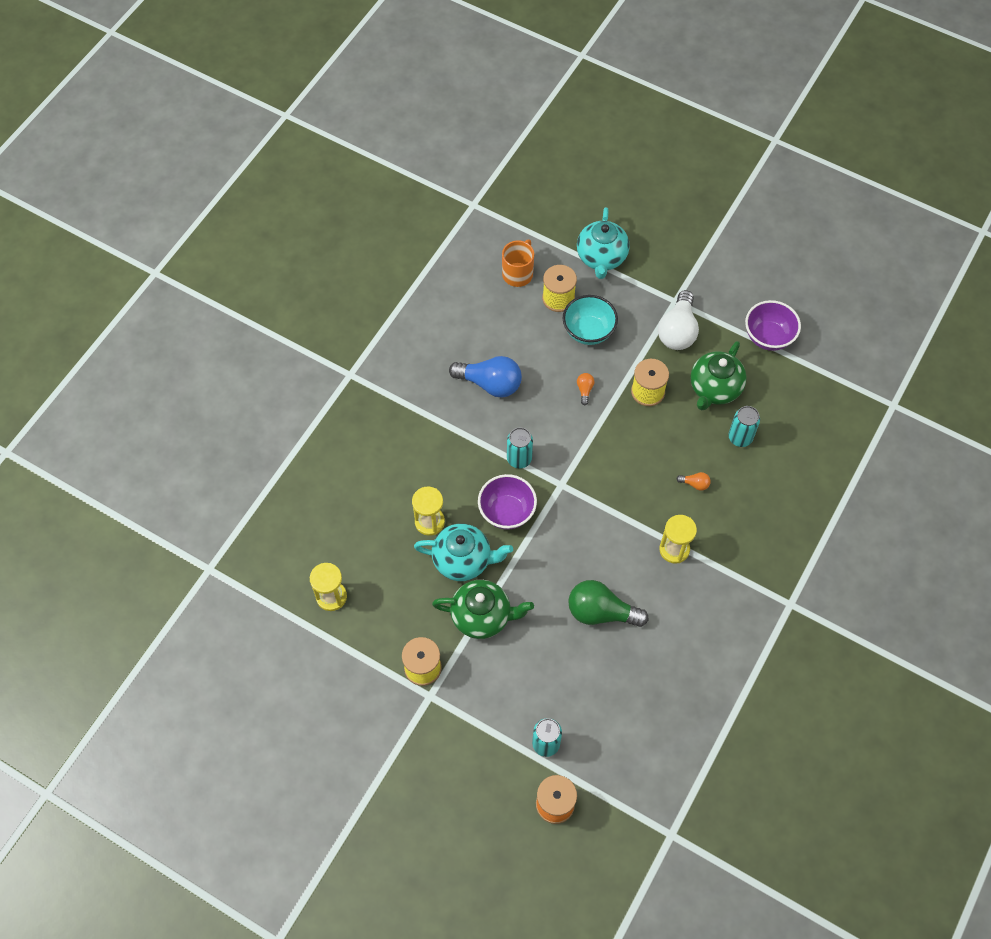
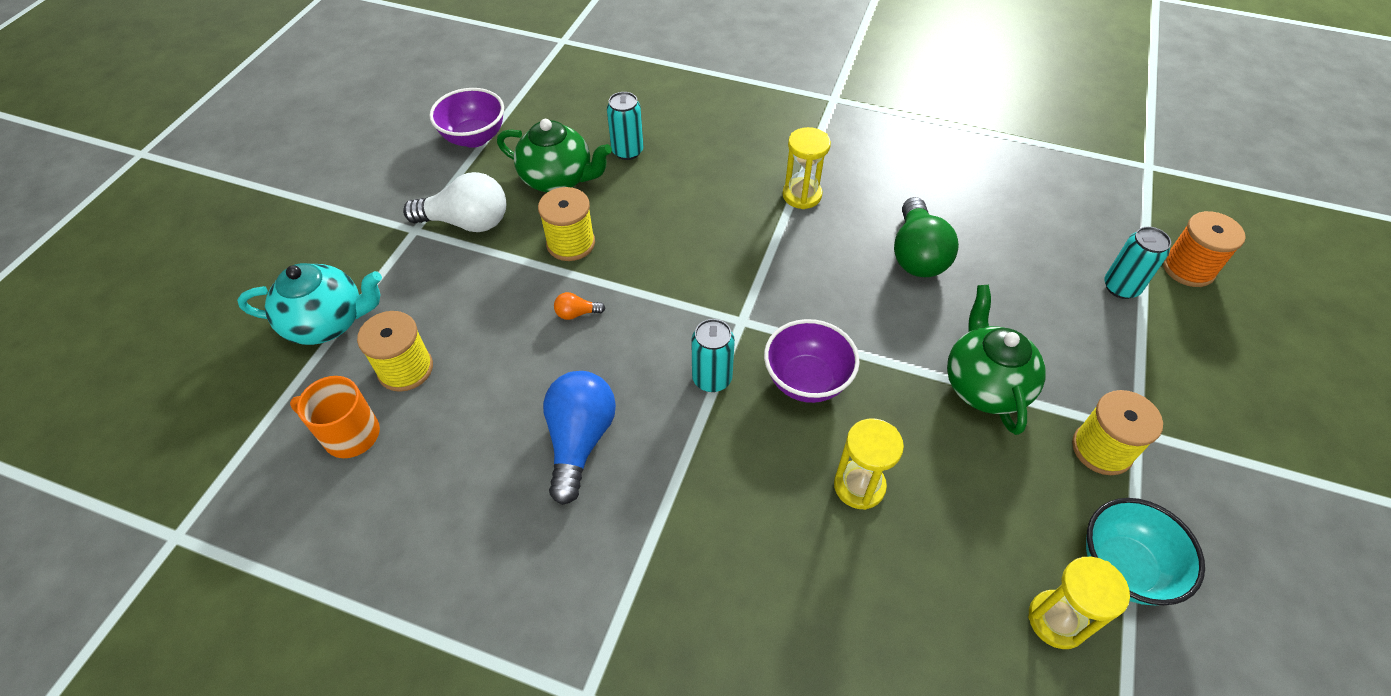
camera: 100 degrees left, 10 degrees down
turquoise teapot [414,524,513,581] -> none
turquoise bowl [563,295,618,345] -> turquoise bowl moved to [1086,498,1205,605]
orange light bulb [676,472,711,491] -> none

